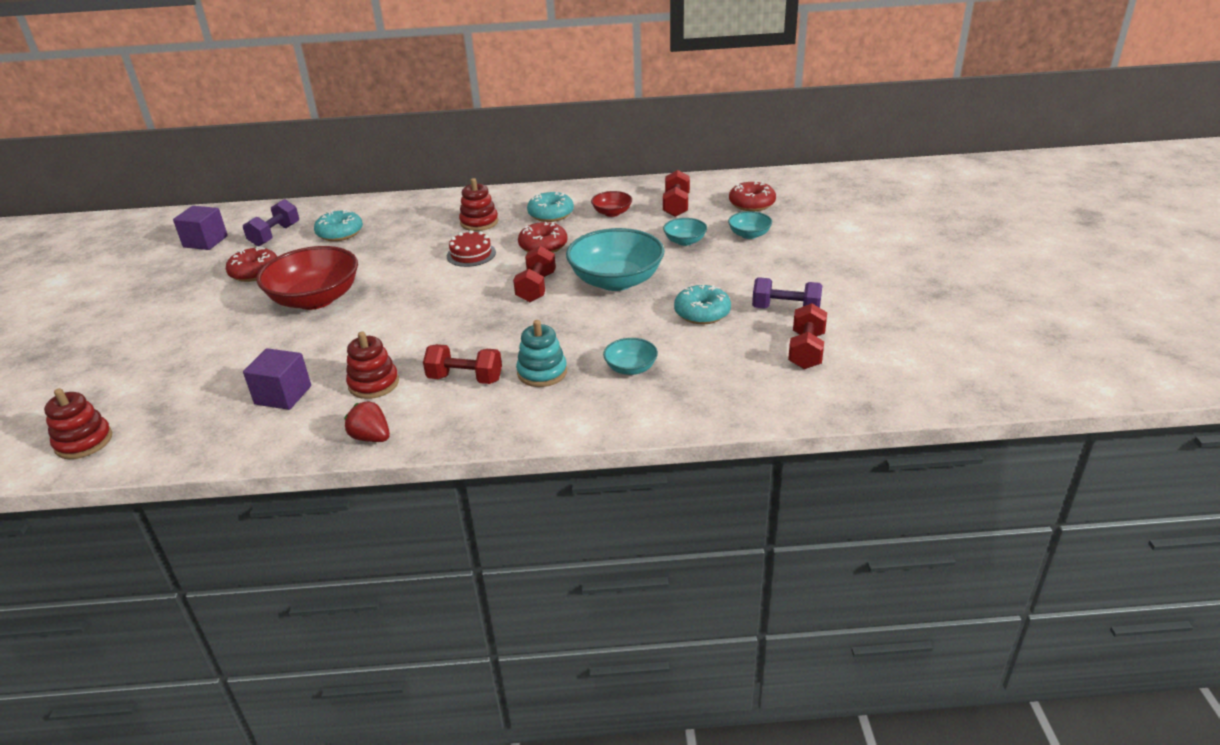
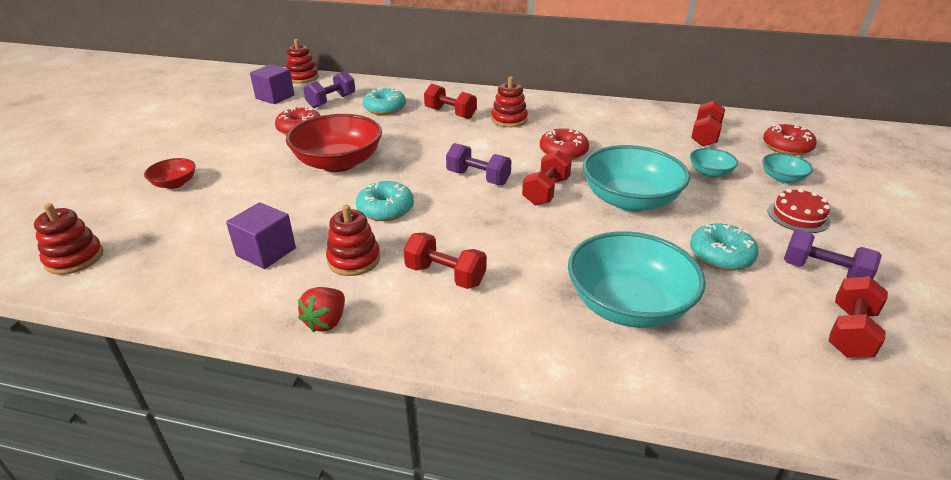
camera: 15 degrees right, 0 degrees up
red strawberry [344,401,390,442] -> red strawberry turned 120 degrees counterclockwise [298,287,345,332]
red cake [447,230,496,267] -> red cake moved to [768,188,830,233]
turquoise stacking toy [516,320,567,387] -> none
turquoise donut [527,192,574,222] -> turquoise donut moved to [356,181,414,221]
red bowl [591,191,632,217] -> red bowl moved to [144,158,196,189]
turquoise bowl [603,338,658,375] -> turquoise bowl [568,231,706,328], size x2.07
none -> red stacking toy [286,39,319,84]
none -> red dumbbell [424,84,477,119]
none -> purple dumbbell [446,143,511,185]

